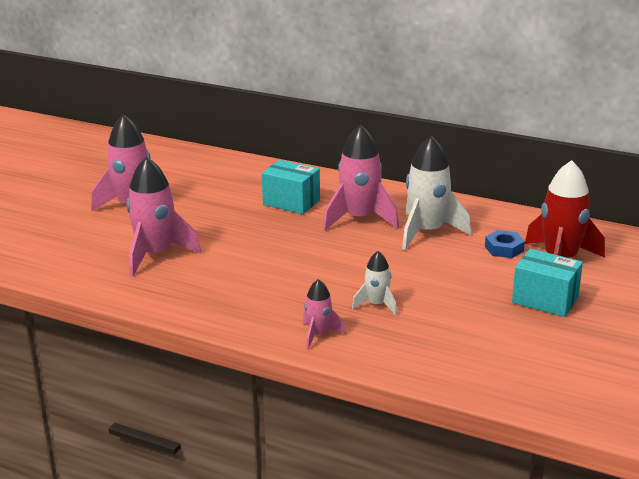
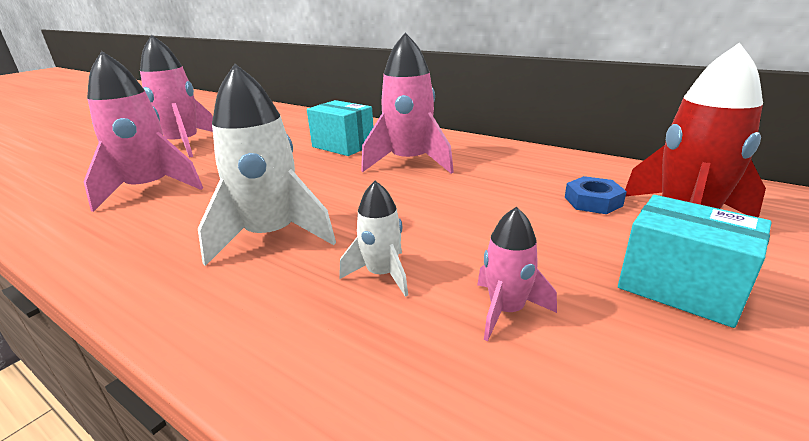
camera: 10 degrees right, 0 degrees up
pink rocket [303,279,346,349] -> pink rocket moved to [477,206,557,341]
white rocket [402,136,471,250] -> white rocket moved to [198,64,336,266]

